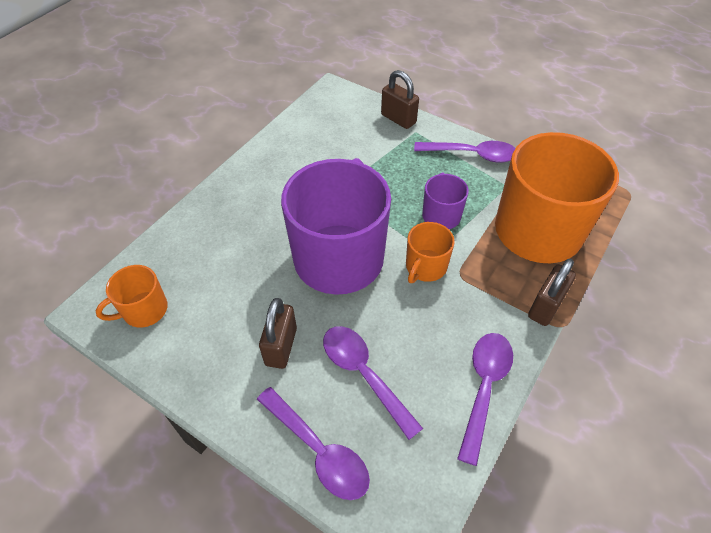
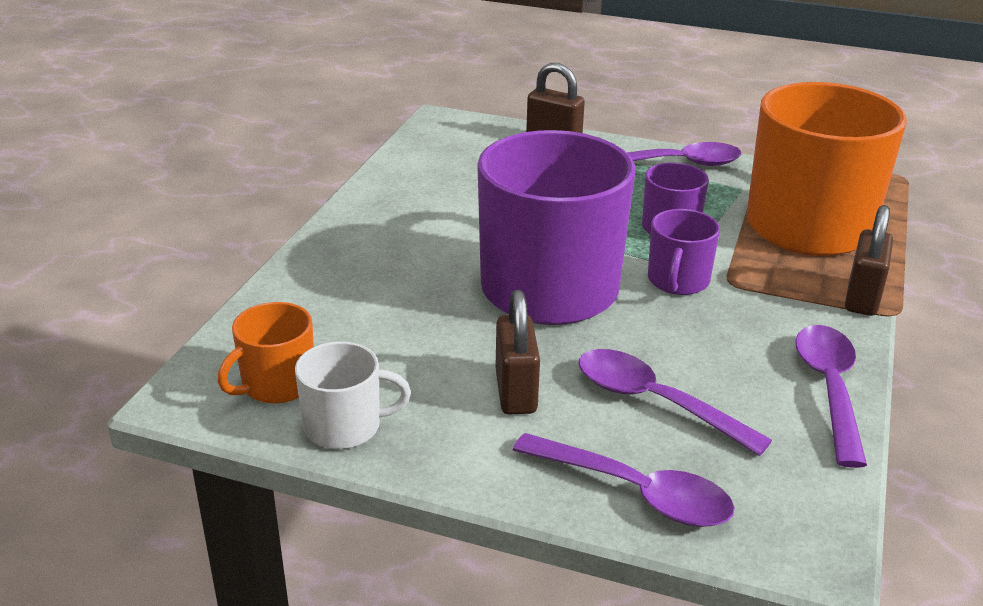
camera: 15 degrees left, 20 degrees down
orange mug [406,222,455,283] -> purple mug [648,209,720,295]
none -> white mug [295,341,411,449]

